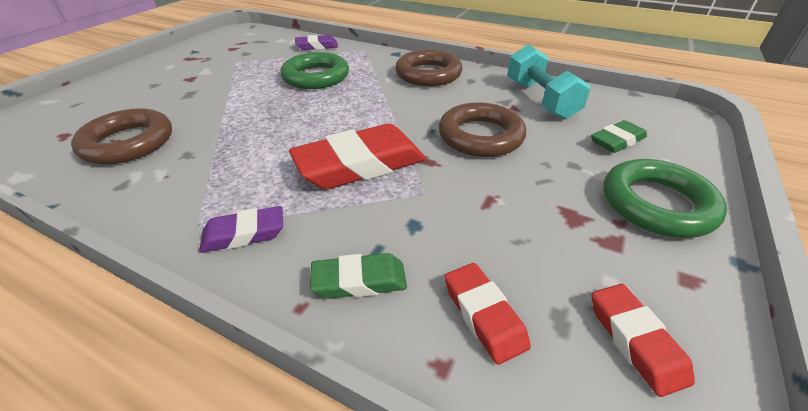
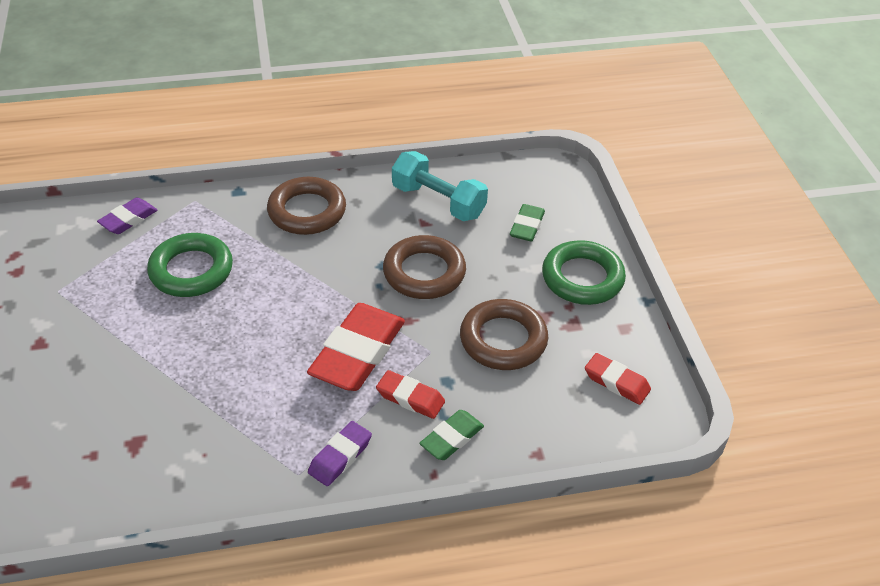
camera: 40 degrees left, 5 degrees up
brown ring [71,108,172,165] -> brown ring moved to [460,299,548,370]
red eraser [444,263,531,365] -> red eraser moved to [376,370,445,419]

